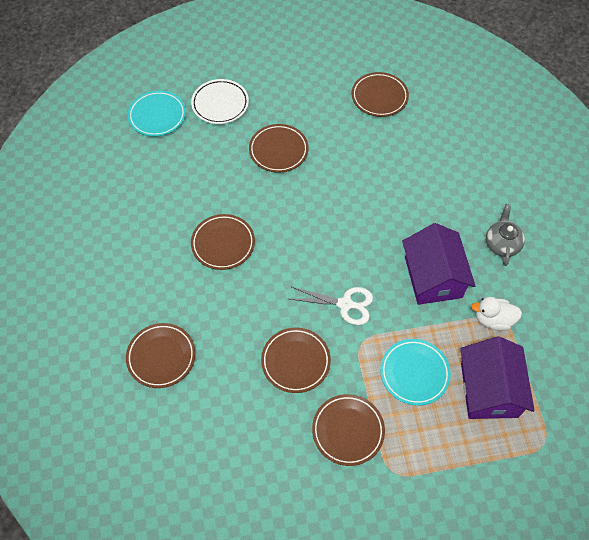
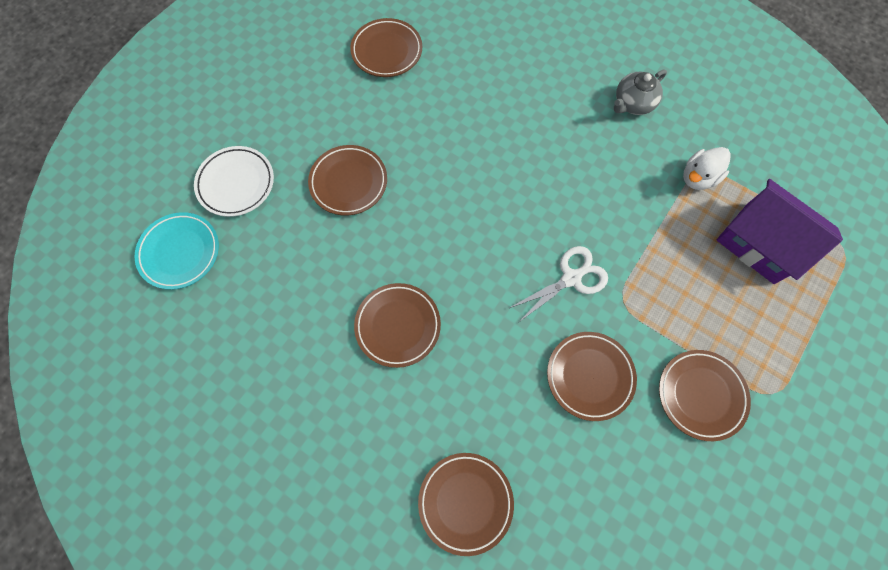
camera: 45 degrees left, 10 degrees up
turquoise plate [380,339,451,406] -> none
purple house [402,223,475,305] -> none
grey teapot [486,204,525,266] -> grey teapot turned 90 degrees counterclockwise [614,70,667,115]

